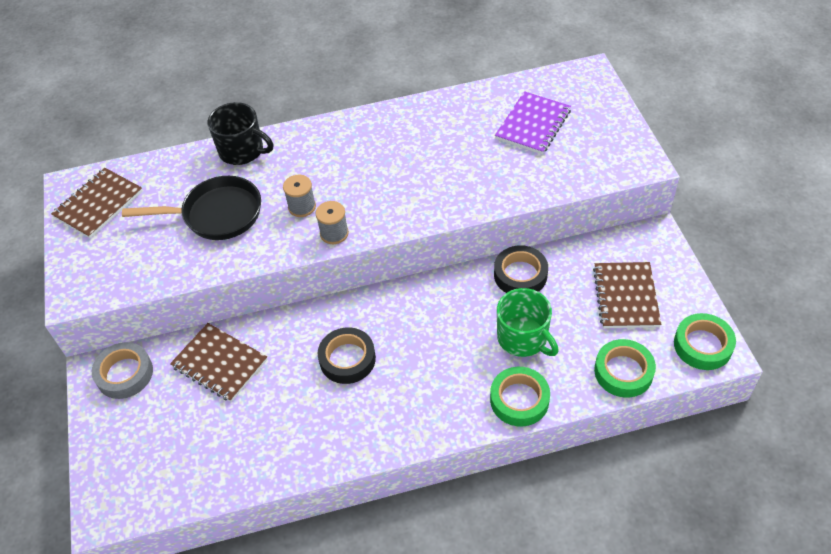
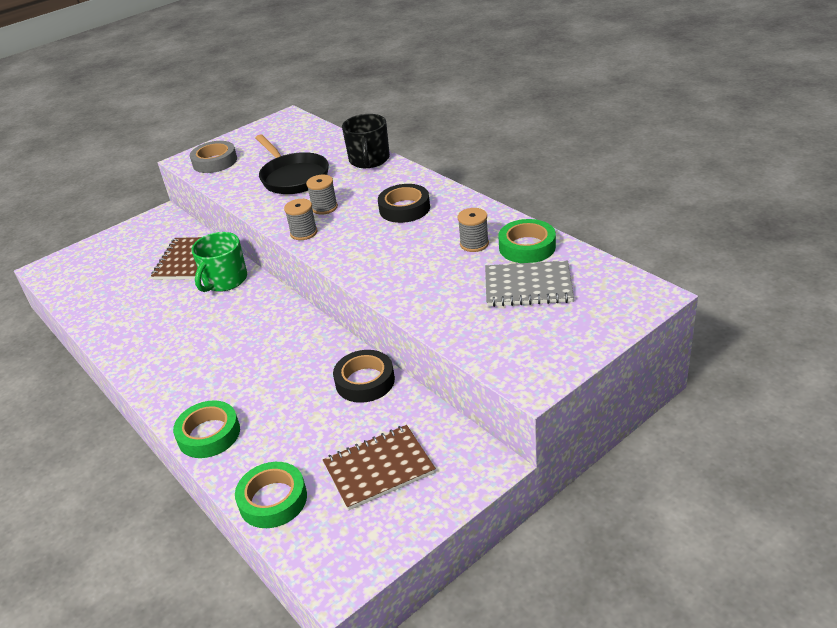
camera: 65 degrees right, 15 degrees down
brown notebook [51,168,143,239] -> none
grey tape [92,342,153,399] -> grey tape moved to [190,141,237,173]
black tape [318,327,376,384] -> black tape moved to [378,184,430,223]
purple notebook [495,91,571,154] -> grey notebook [485,261,574,307]
green mug [497,288,559,357] -> green mug moved to [191,232,247,292]
green tape [674,313,736,370] -> green tape moved to [498,219,556,263]
none -> grey spool [457,208,489,252]

